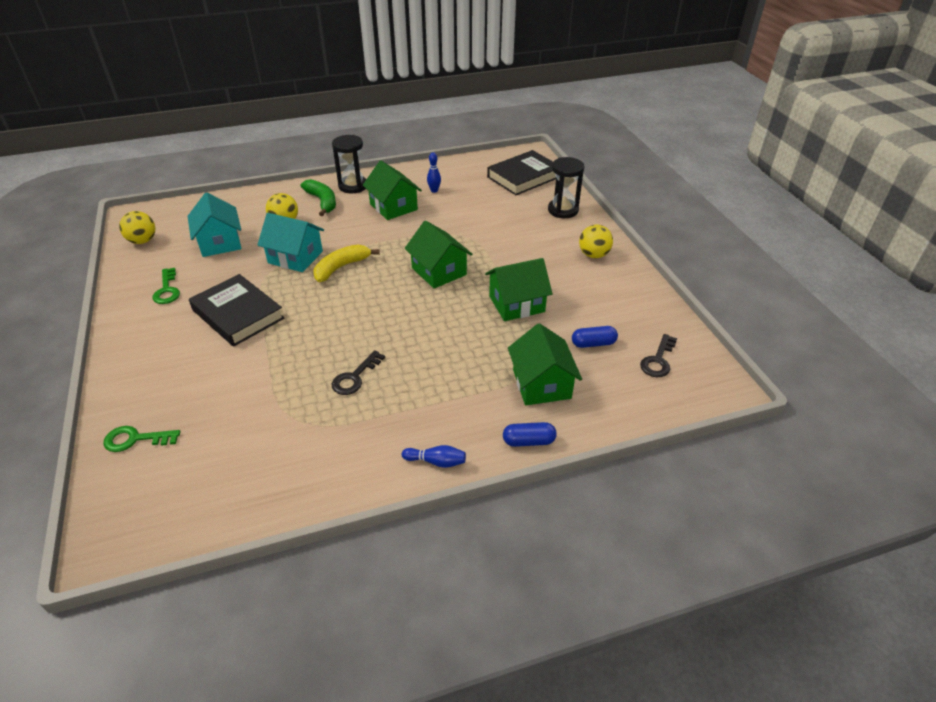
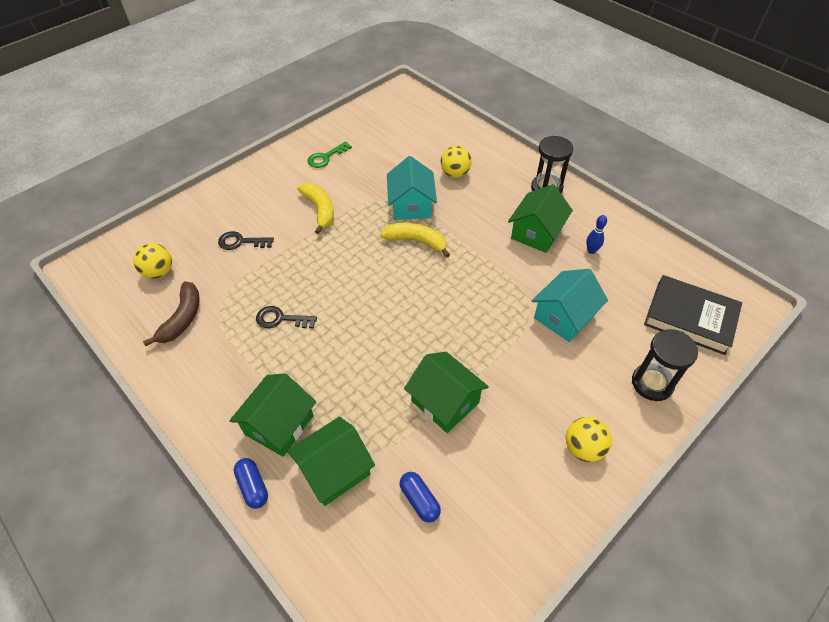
camera: 65 degrees right, 10 degrees up
green key [103,426,180,452] -> none
yellow ball [119,211,156,244] -> yellow ball moved to [133,243,172,279]
turquoise house [187,193,241,257] -> turquoise house moved to [532,269,608,342]
black book [189,274,284,347] -> yellow banana [297,183,334,234]
green banana [300,179,336,216] -> none
blue bowling pin [402,445,466,468] -> none
green house [405,220,473,289] -> green house moved to [229,373,316,457]
black key [640,334,677,377] -> black key moved to [218,231,274,250]
none -> brown banana [143,281,200,346]

